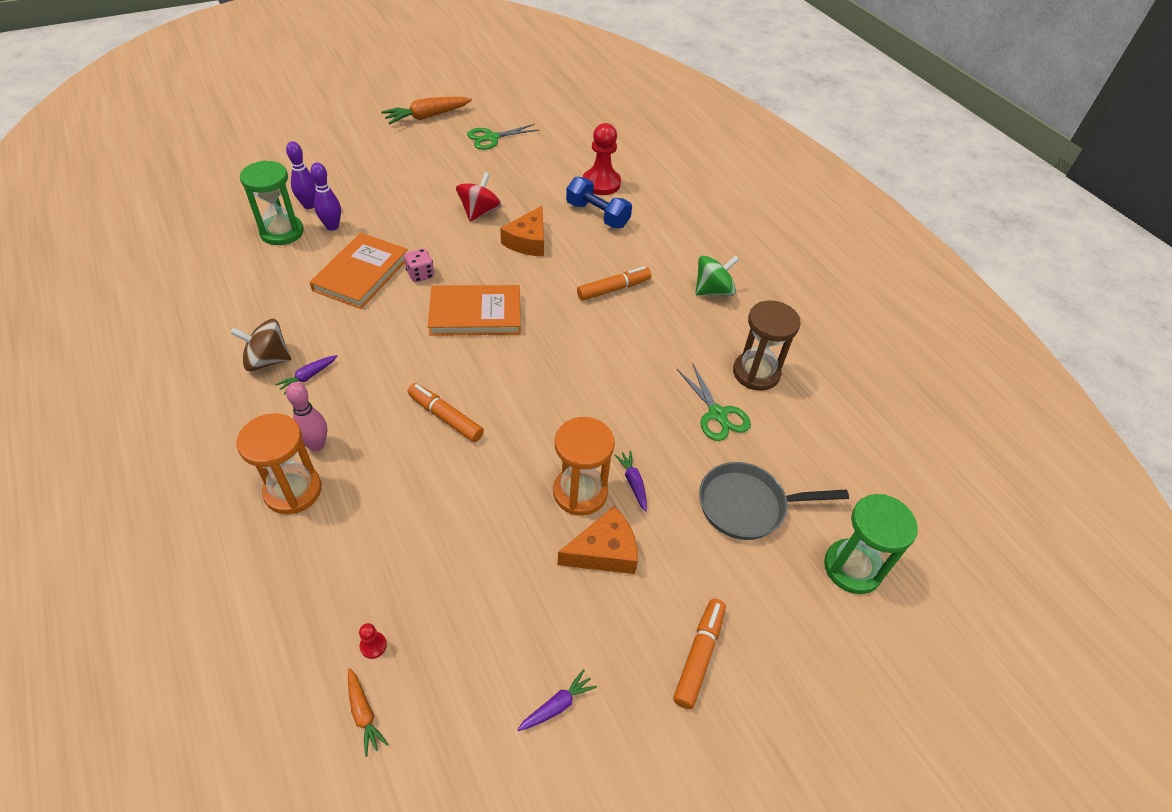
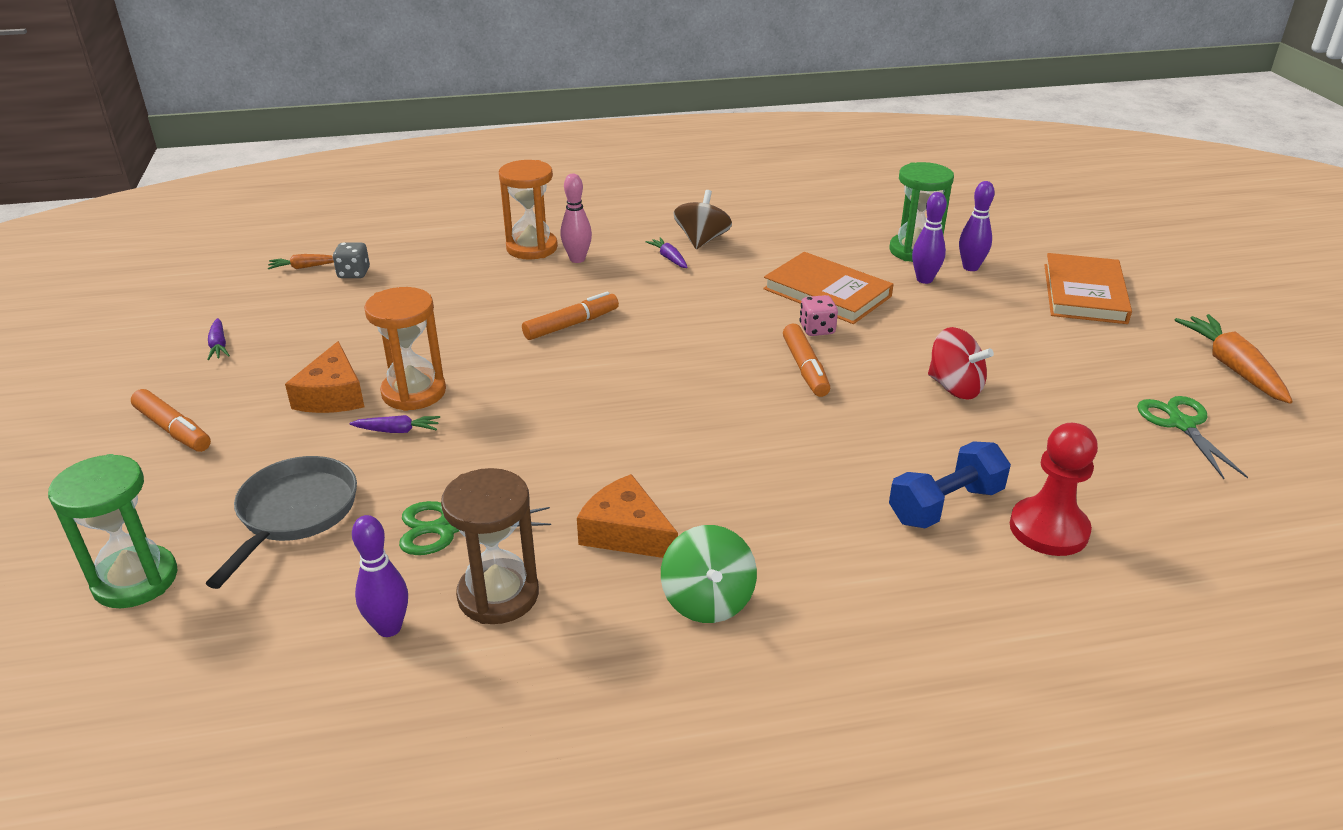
camera: 110 degrees right, 15 degrees down
red pawn [359,623,387,659] -> grey dice [332,242,370,278]
orange book [428,285,520,336] -> orange book moved to [1045,253,1132,324]
orange cheese [500,206,544,256] -> orange cheese moved to [577,474,678,558]
orange marker [577,266,651,301] -> orange marker moved to [783,324,830,397]
none -> purple bowling pin [352,515,408,637]

